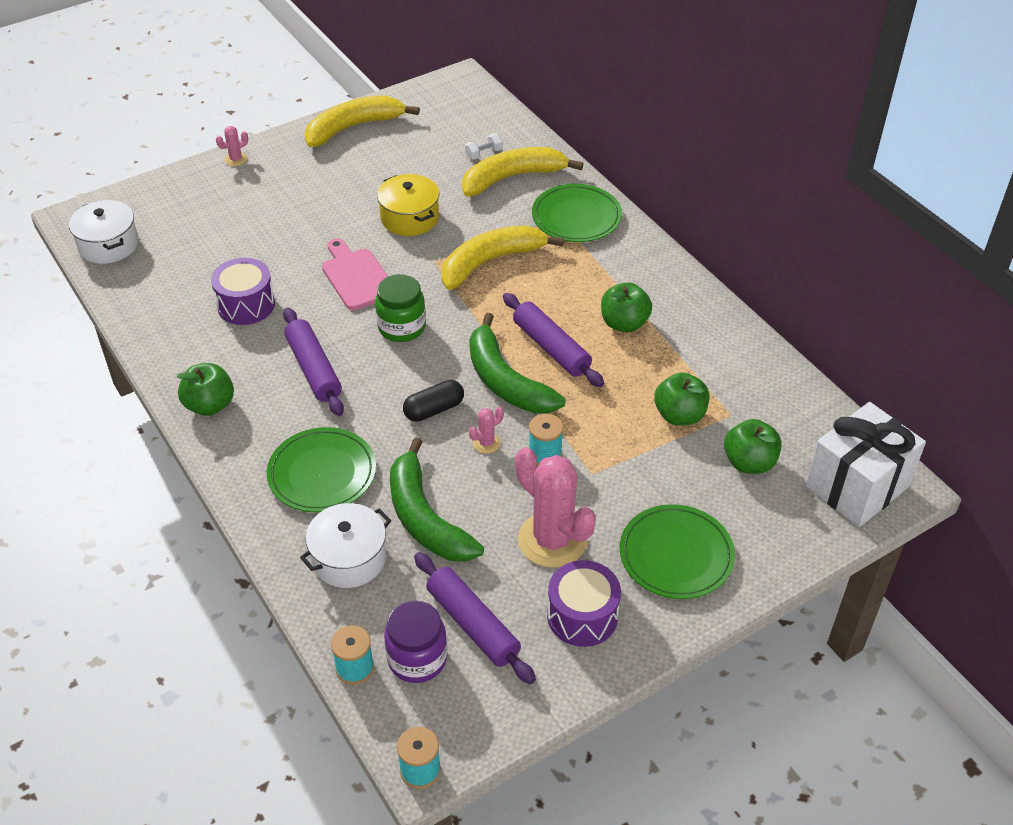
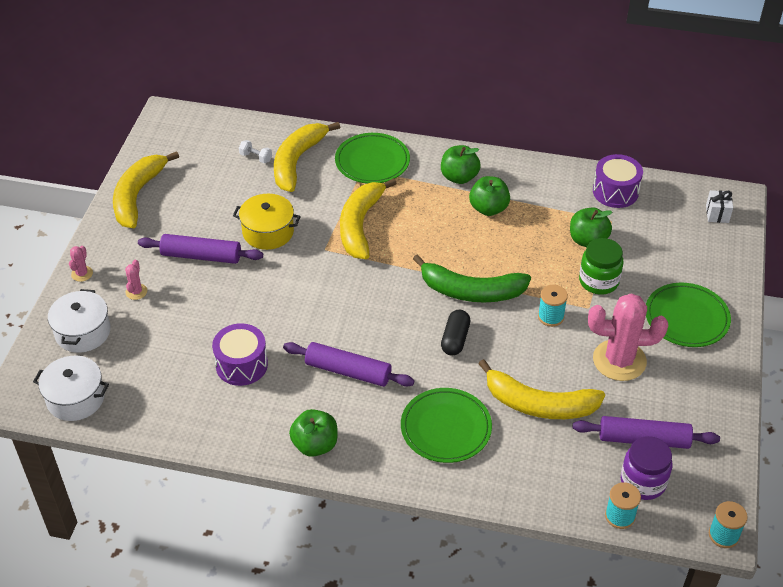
camera: 45 degrees left, 0 degrees up
white pot [300,503,391,588] -> white pot moved to [48,289,111,353]
pink cutting board [322,238,388,310] -> none
green jar [375,274,426,342] -> green jar moved to [579,238,623,295]
green banana [390,437,484,562] -> yellow banana [478,359,605,419]
white dumbbell [465,134,503,160] -> white dumbbell turned 75 degrees counterclockwise [239,140,272,163]
pink cactus [469,407,504,454] -> pink cactus moved to [125,260,147,300]
purple rolling pin [503,293,604,387] -> purple rolling pin moved to [138,234,263,264]
purple drum [547,560,621,647] -> purple drum moved to [593,154,643,208]
green apple [724,419,782,474] -> green apple moved to [441,145,481,184]
white gift [805,402,926,527] -> white gift [706,190,733,223], size x0.42

